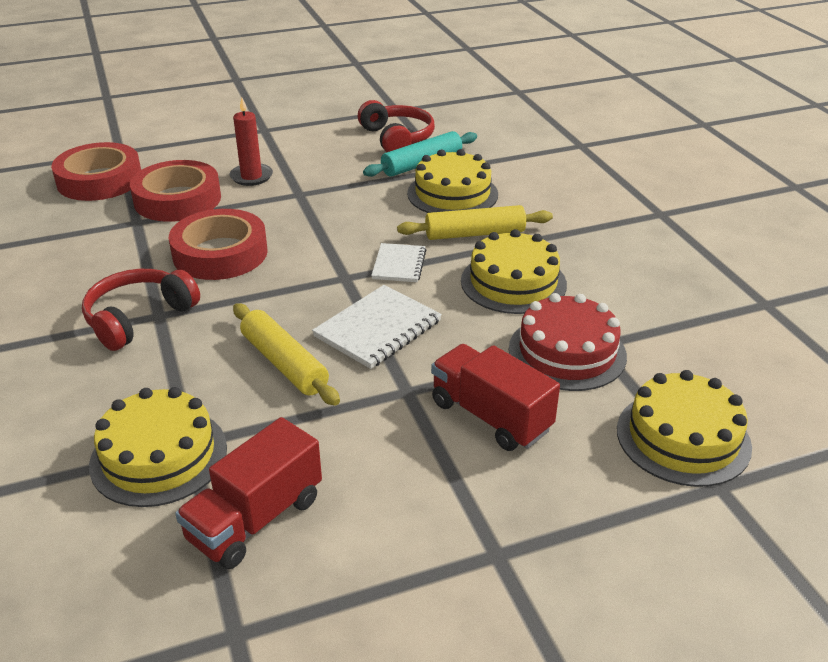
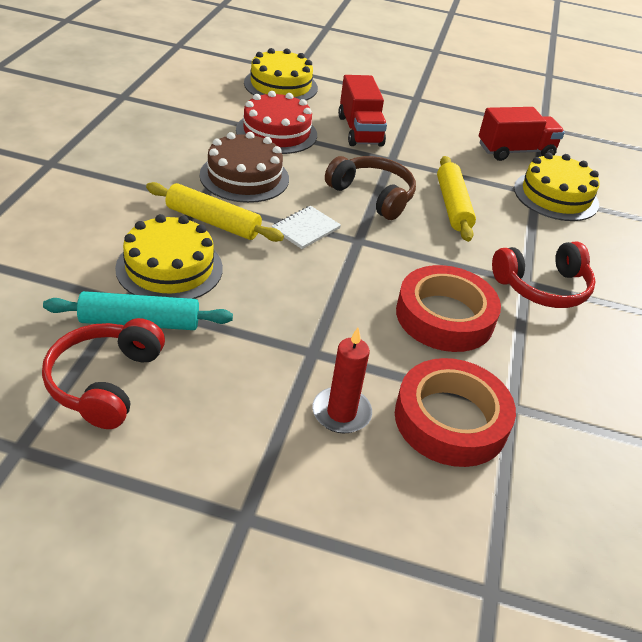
camera: 150 degrees left, 5 degrees up
red tape [51,142,141,201] -> none
white notebook [312,285,442,369] -> brown headphones [325,156,416,220]
yellow cake [461,229,567,314] -> brown cake [200,132,289,203]

